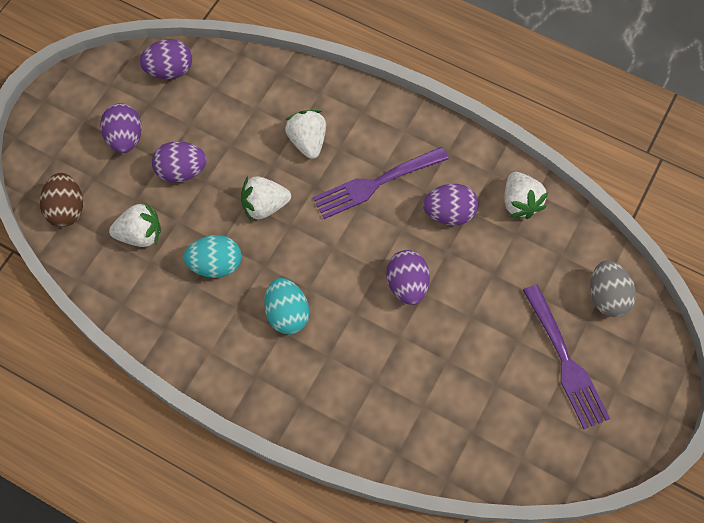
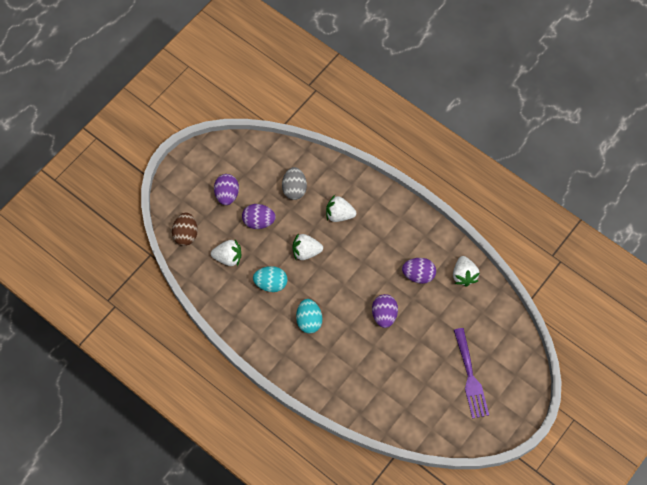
camera: 10 degrees right, 0 degrees up
purple egg [140,39,192,79] -> none
white strawberry [285,110,326,159] -> white strawberry turned 75 degrees counterclockwise [326,195,356,222]
purple fork [313,147,449,219] -> none
grey egg [590,260,636,317] -> grey egg moved to [282,167,307,200]

